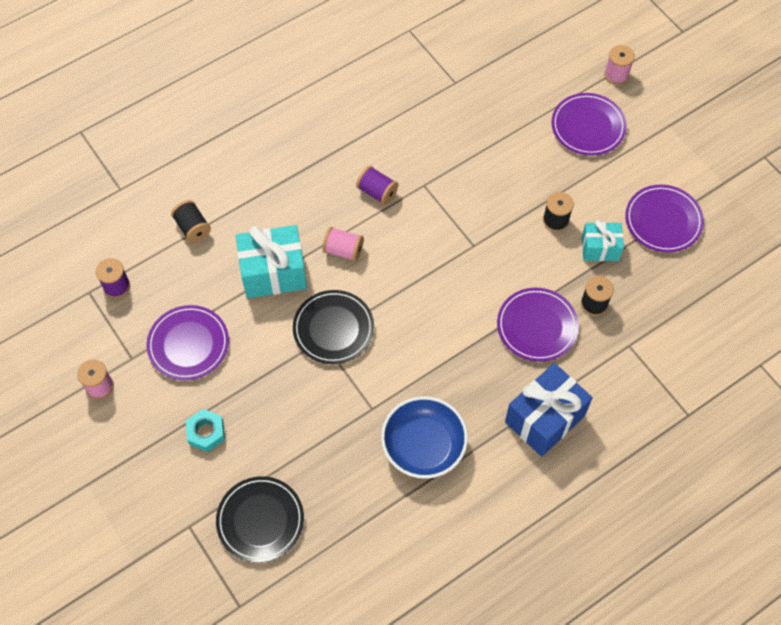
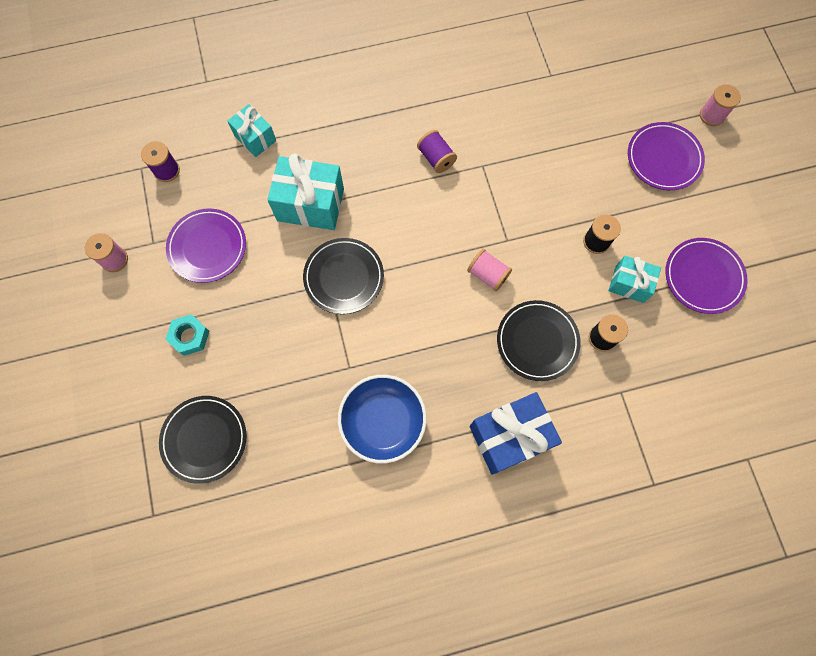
camera: 20 degrees right, 10 degrees up
black spool [171,200,211,243] -> turquoise gift [227,104,276,157]
pink spool [322,227,364,261] -> pink spool moved to [467,249,512,291]
purple plate [497,288,579,362] -> black plate [497,300,581,381]

